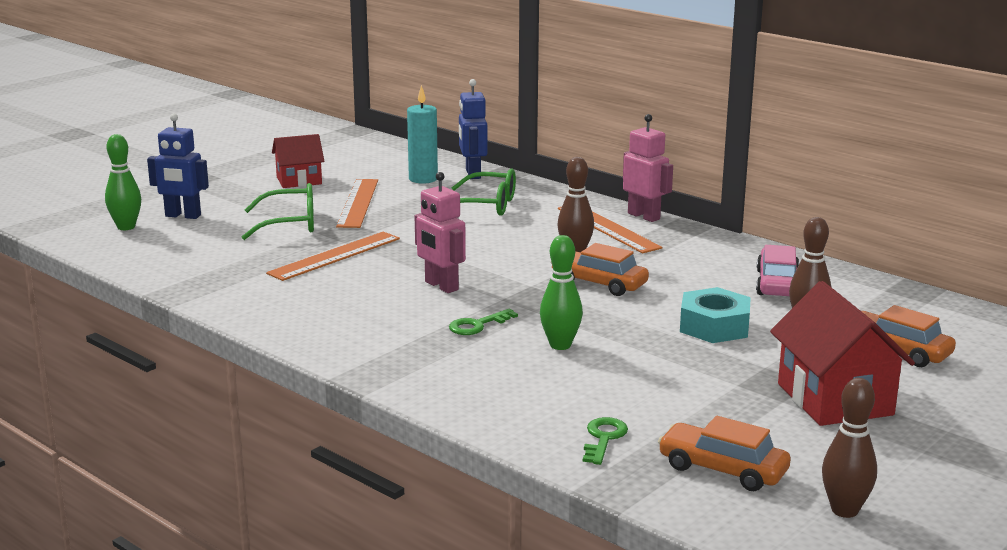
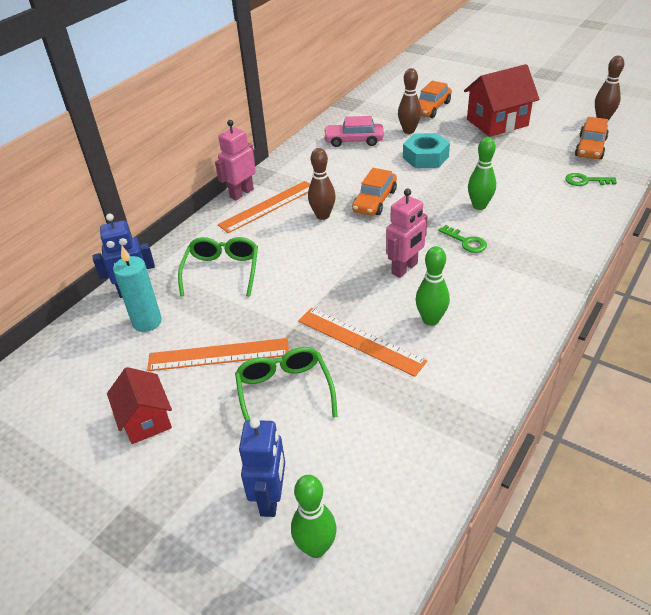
camera: 95 degrees left, 20 degrees up
none -> green bowling pin [415,246,450,326]

